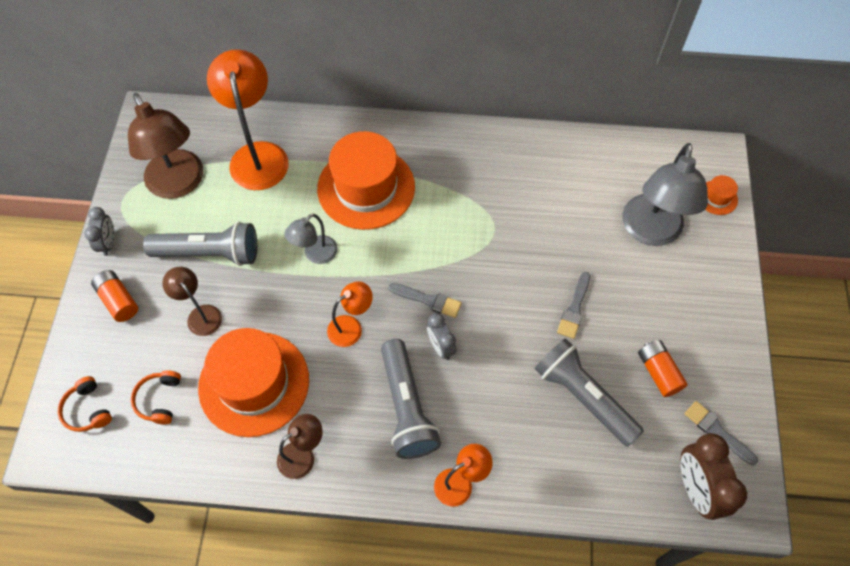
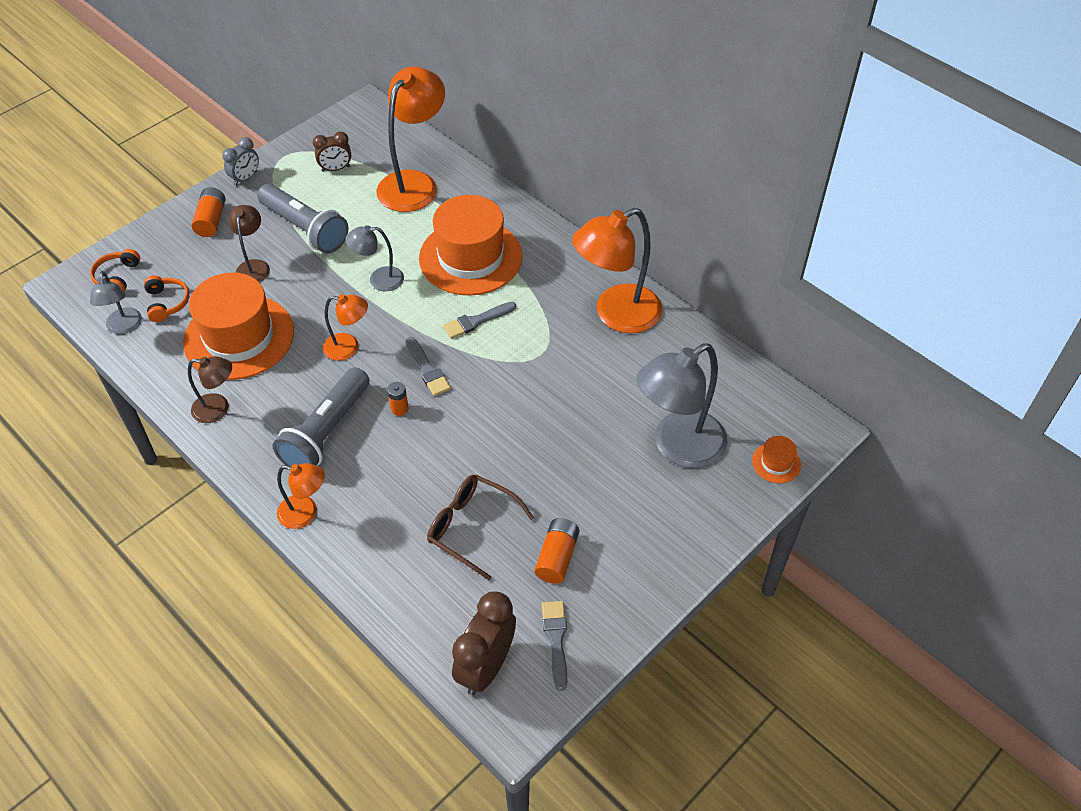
camera: 40 degrees right, 10 degrees down
brown lamp [128,93,203,199] -> brown clock [313,131,351,172]
orange headphones [131,370,181,425] -> orange headphones turned 120 degrees clockwise [144,275,190,322]
grey clock [427,313,456,360] -> orange battery [387,382,409,416]
grey flashlight [535,338,644,447] -> brown glasses [427,475,534,580]
grey brush [557,272,590,339] -> grey brush moved to [443,302,516,339]
none -> grey lamp [90,271,142,334]
none -> orange lamp [572,208,662,333]

